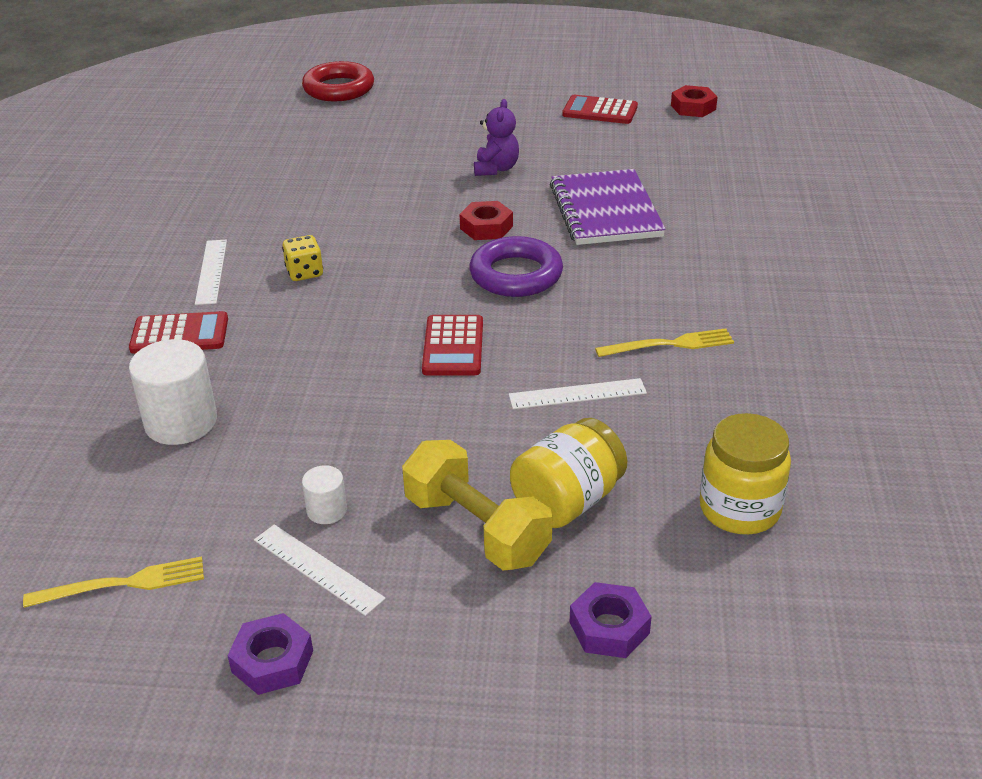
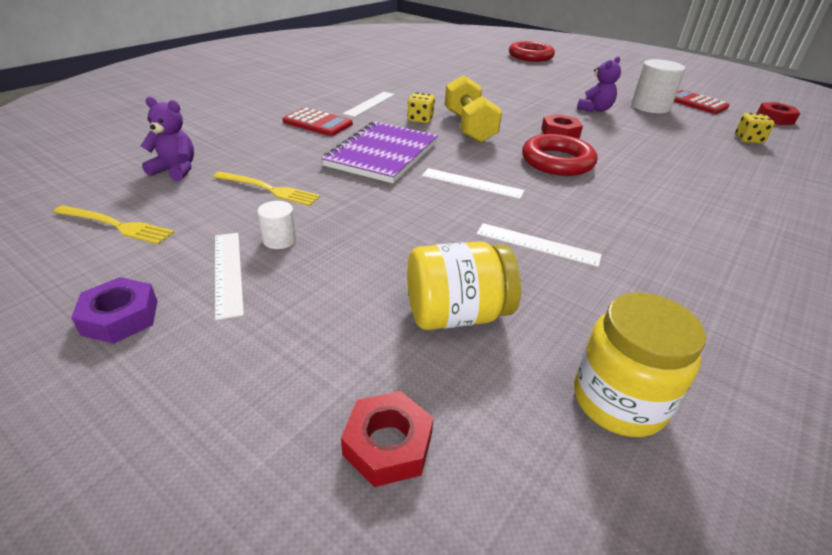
camera: 30 degrees right, 0 degrees up
white cylinder [129,339,217,445] -> white cylinder moved to [631,59,685,114]
yellow dumbbell [402,440,552,570] -> yellow dumbbell moved to [445,75,502,143]
red calculator [422,315,483,375] -> white ruler [422,168,525,199]
purple ring [469,236,563,297] -> red ring [522,134,597,176]
purple notebook [550,169,666,245] -> purple notebook moved to [322,121,438,183]
purple nut [570,582,652,658] -> red nut [341,391,434,487]
yellow fork [595,328,734,357] -> yellow fork moved to [213,172,321,206]
none -> purple teddy bear [141,97,194,181]
none -> yellow dice [735,113,775,144]

